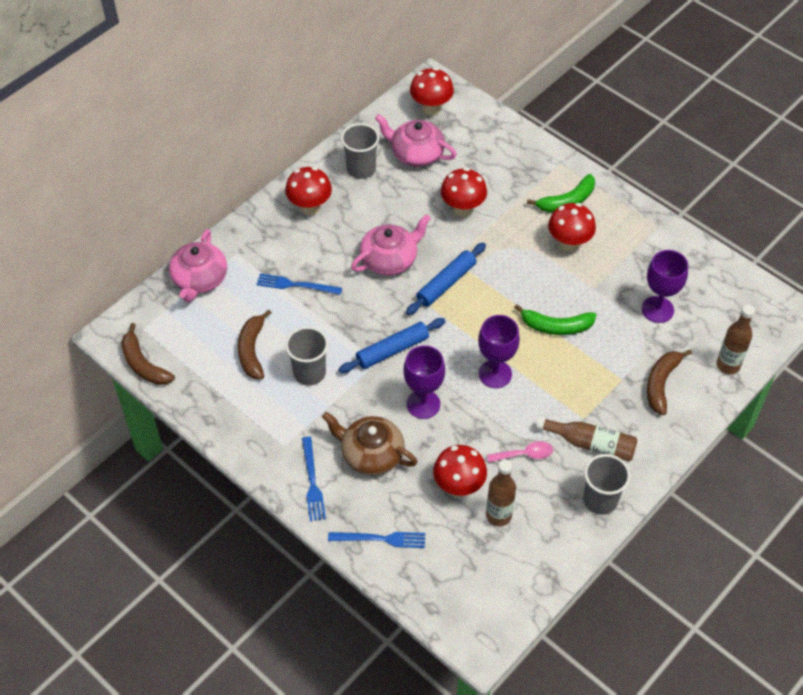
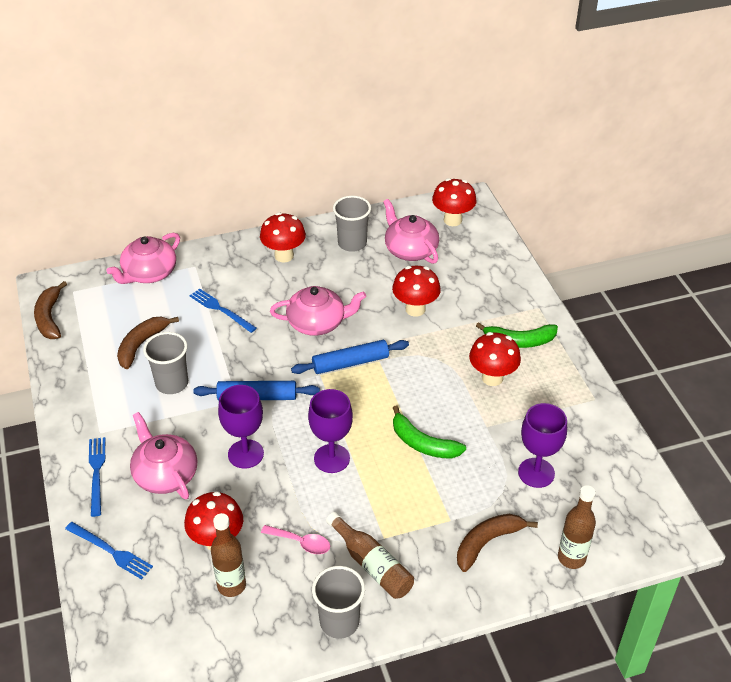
camera: 30 degrees right, 10 degrees down
blue fork [302,437,326,521] -> blue fork turned 150 degrees clockwise [89,437,105,517]
brown teapot [322,412,417,476] -> pink teapot [130,412,197,499]

